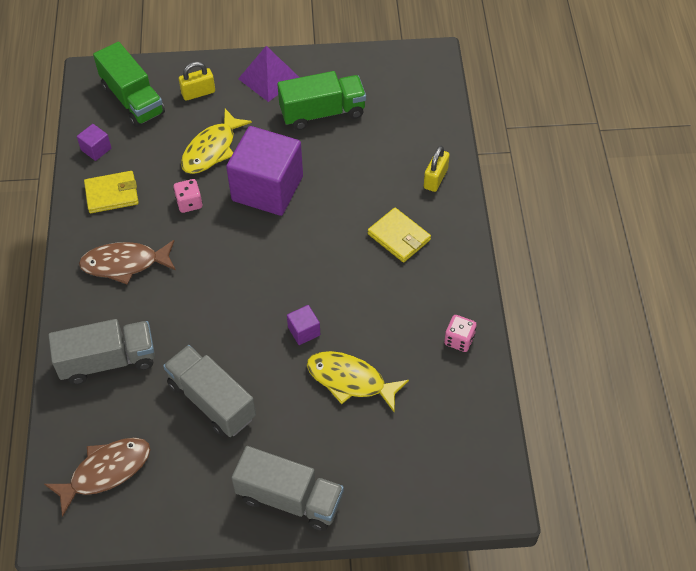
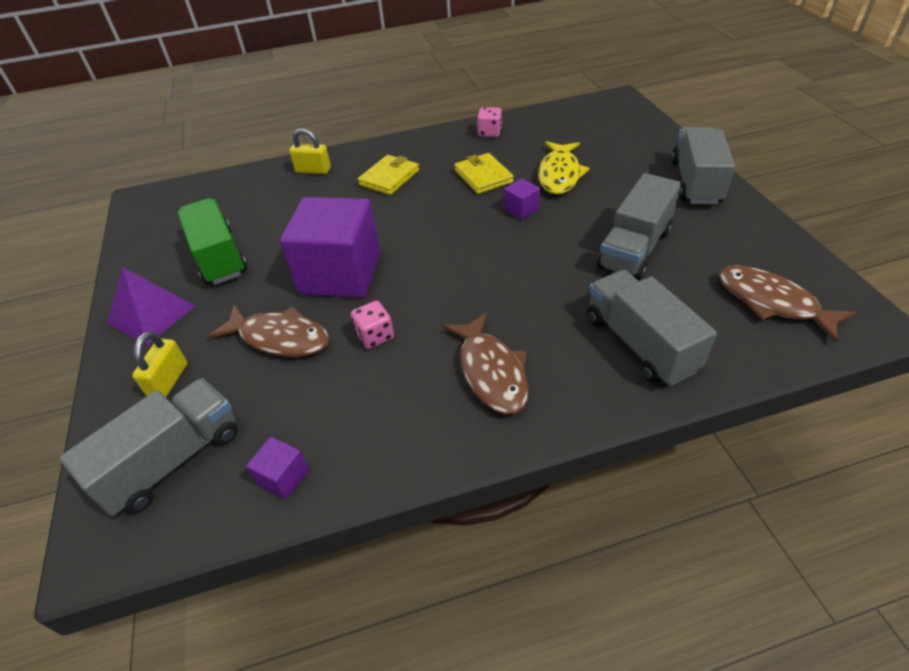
camera: 100 degrees left, 10 degrees down
yellow wallet [84,171,139,213] -> yellow wallet moved to [454,153,514,194]
green truck [93,42,165,127] -> grey truck [59,378,238,516]
yellow padlock [179,62,215,101] -> yellow padlock turned 45 degrees clockwise [132,331,187,397]
yellow fish [181,109,252,174] -> brown fish [208,305,330,357]

